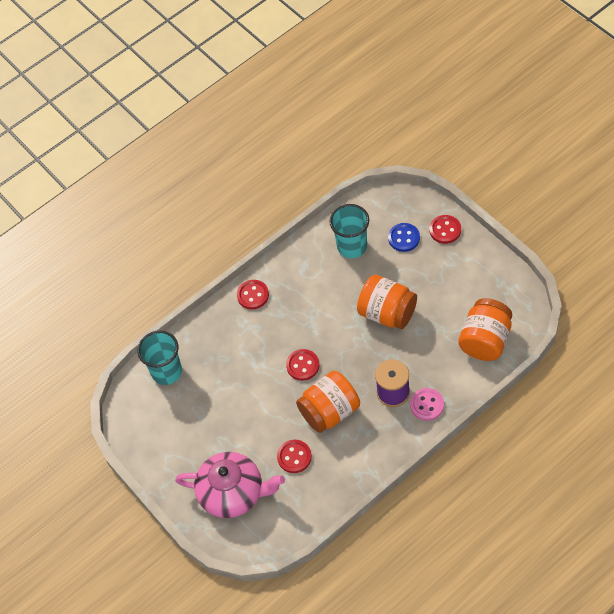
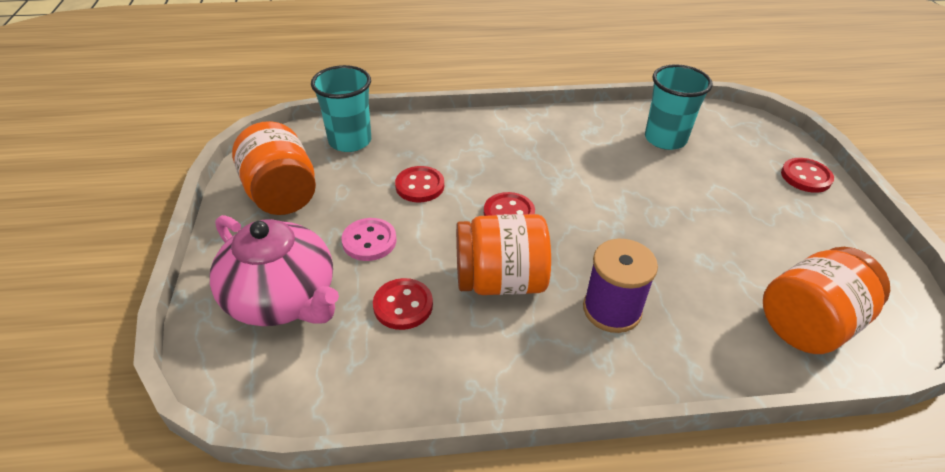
camera: 25 degrees right, 15 degrees down
red button [237,280,269,310] -> red button moved to [395,166,444,203]
orange jar [357,275,417,329] -> orange jar moved to [232,121,316,215]
blue button [388,223,420,252] -> none
pink button [410,388,444,421] -> pink button moved to [342,218,397,261]

